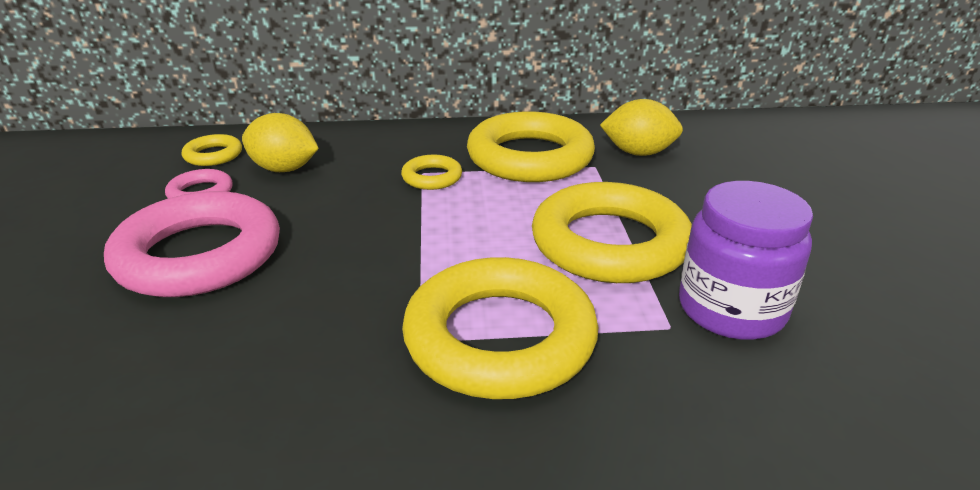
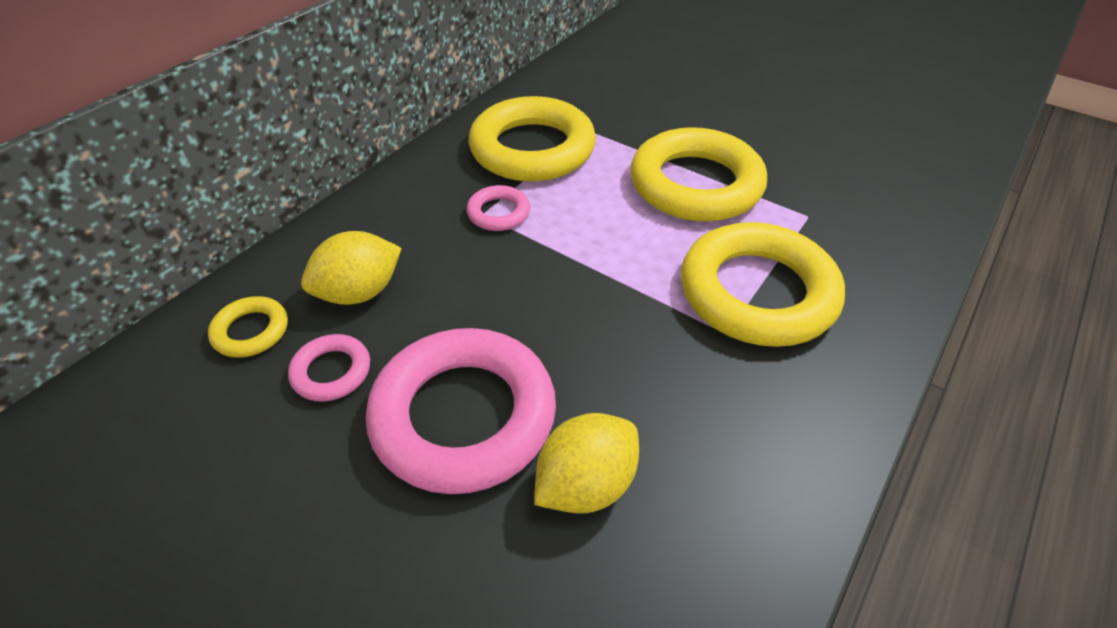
camera: 50 degrees left, 15 degrees up
yellow ring [401,154,462,190] -> pink ring [466,185,530,231]
yellow lemon [600,99,683,156] -> yellow lemon moved to [534,413,639,513]
purple jar [679,181,813,340] -> none

